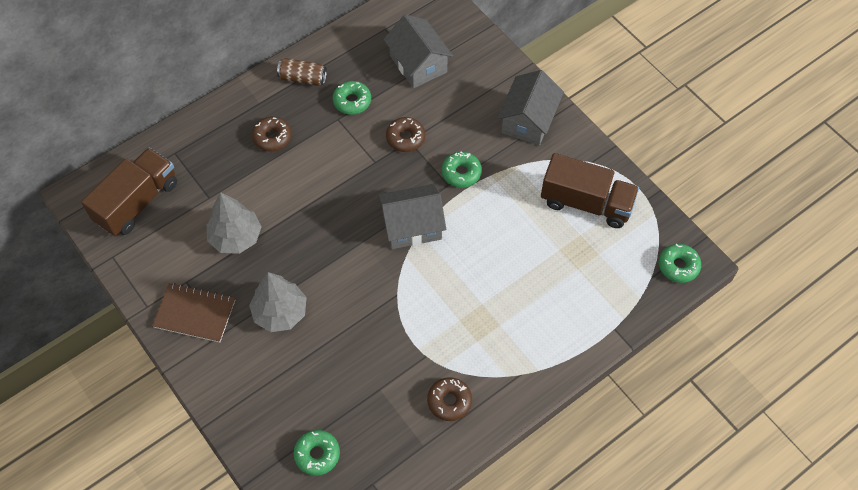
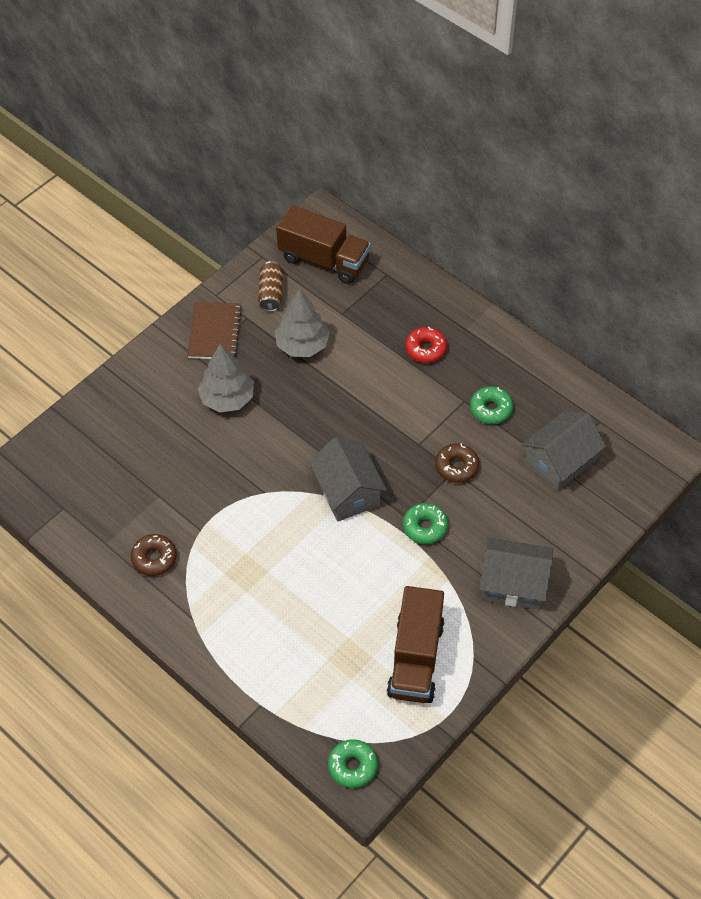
camera: 80 degrees right, 5 degrees down
brown donut [252,117,292,151] -> red donut [405,327,447,363]
brown can [277,58,327,86] -> brown can moved to [258,261,283,312]
green donut [294,430,340,476] -> none

